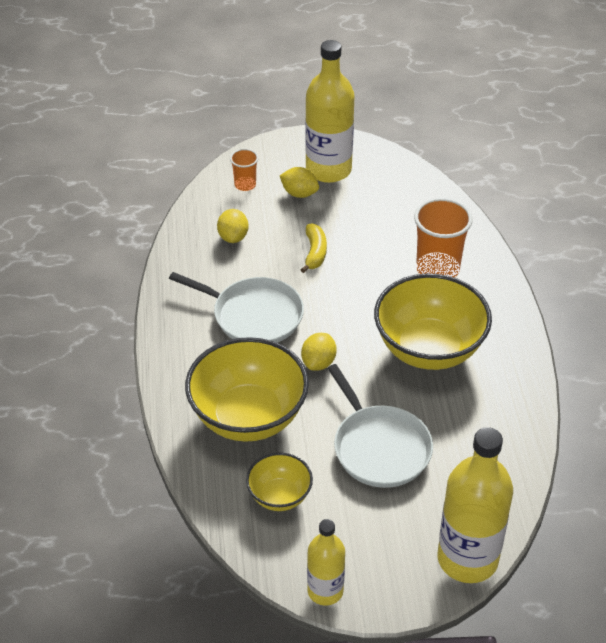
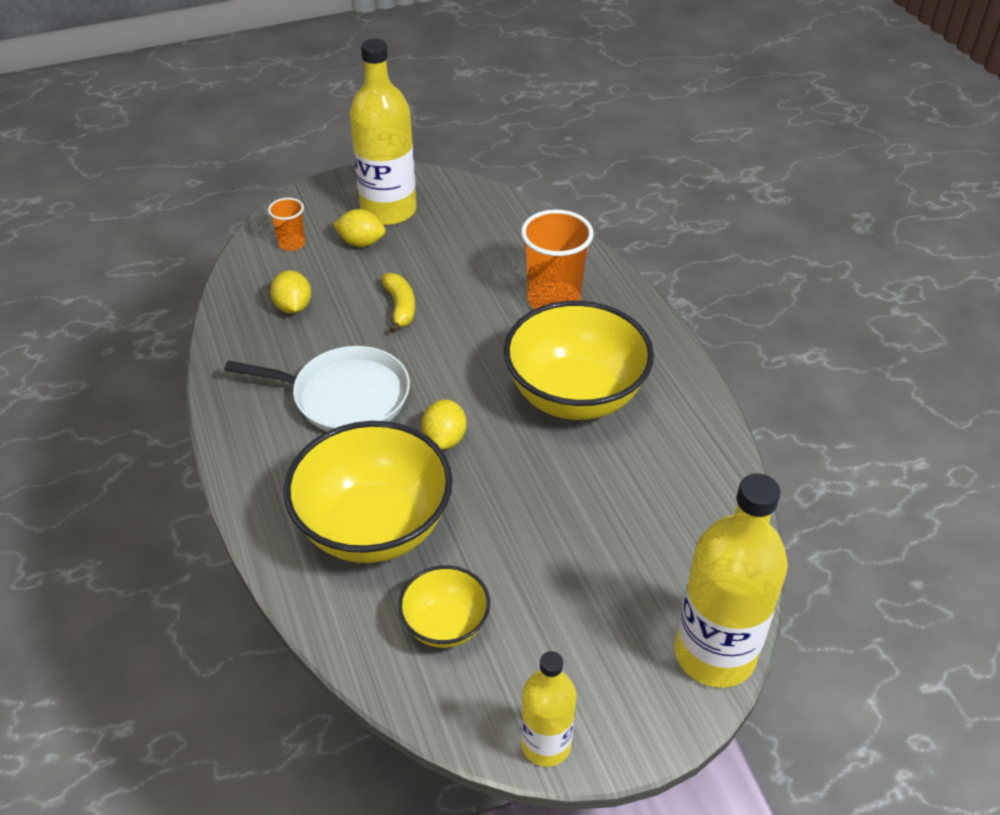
camera: 15 degrees left, 0 degrees up
white pan [328,364,433,488] -> none

